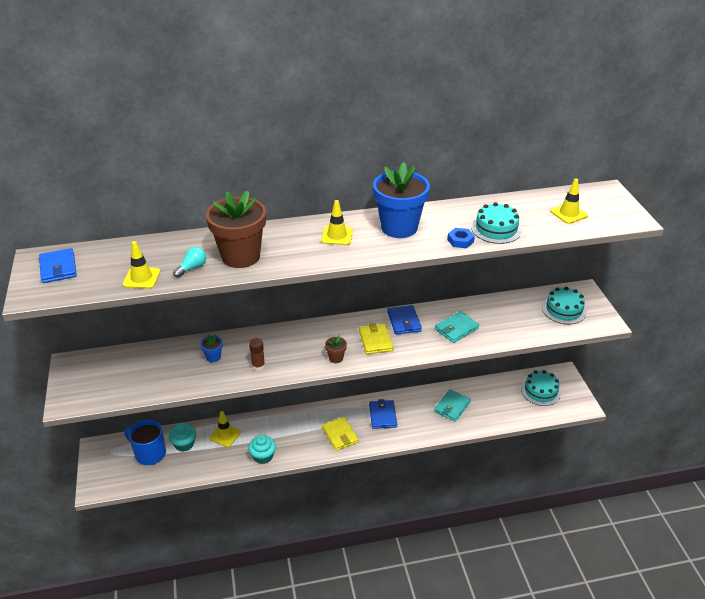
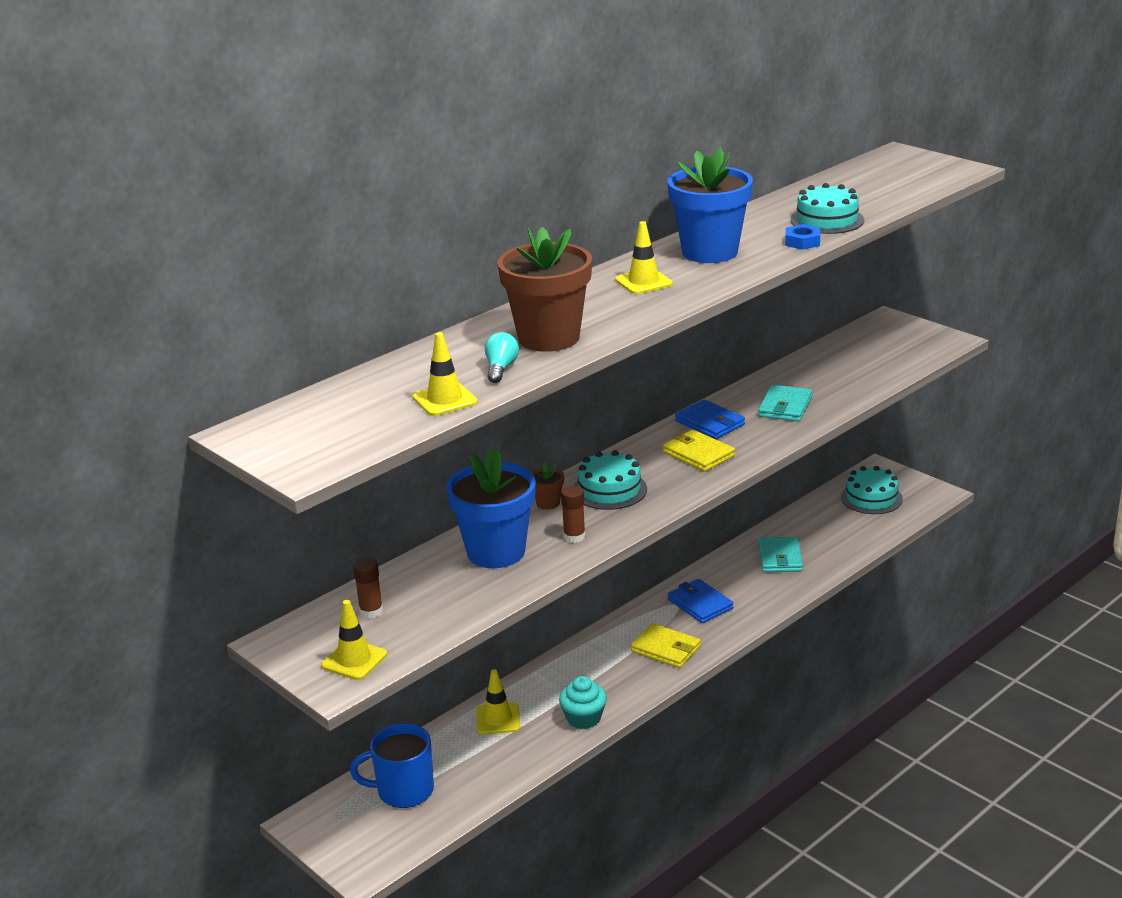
camera: 30 degrees left, 10 degrees down
blue wallet [39,248,77,283] -> none
turquoise cupcake [169,423,196,452] -> none
blue flower pot [200,335,223,362] -> blue flower pot [446,449,536,568], size x2.37
brown flower pot [325,335,347,363] -> brown flower pot moved to [531,463,564,510]
turquoise cake [542,287,586,324] -> turquoise cake moved to [574,450,647,510]
yellow traffic cone [550,179,588,224] -> yellow traffic cone moved to [321,600,387,680]
none -> brown glue stick [353,557,383,618]

